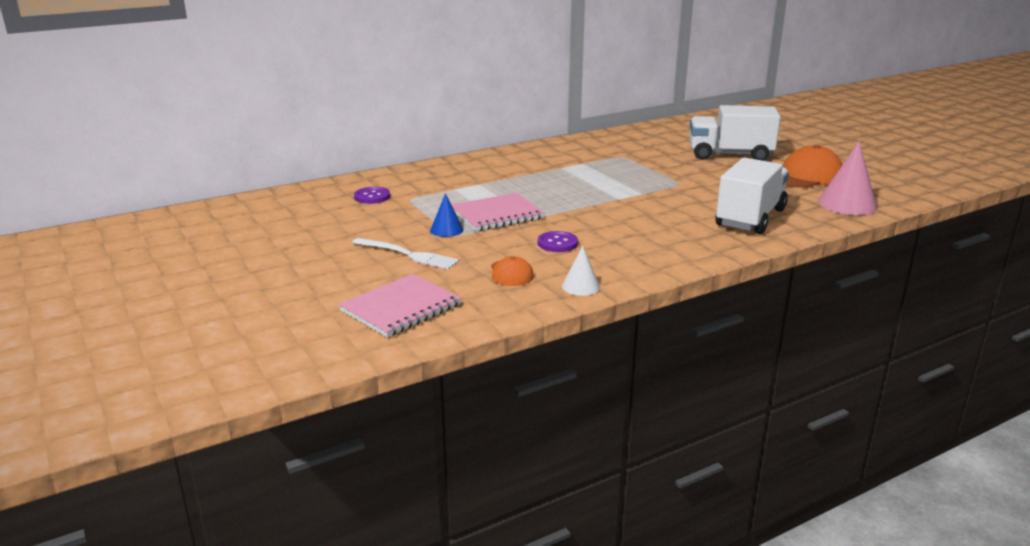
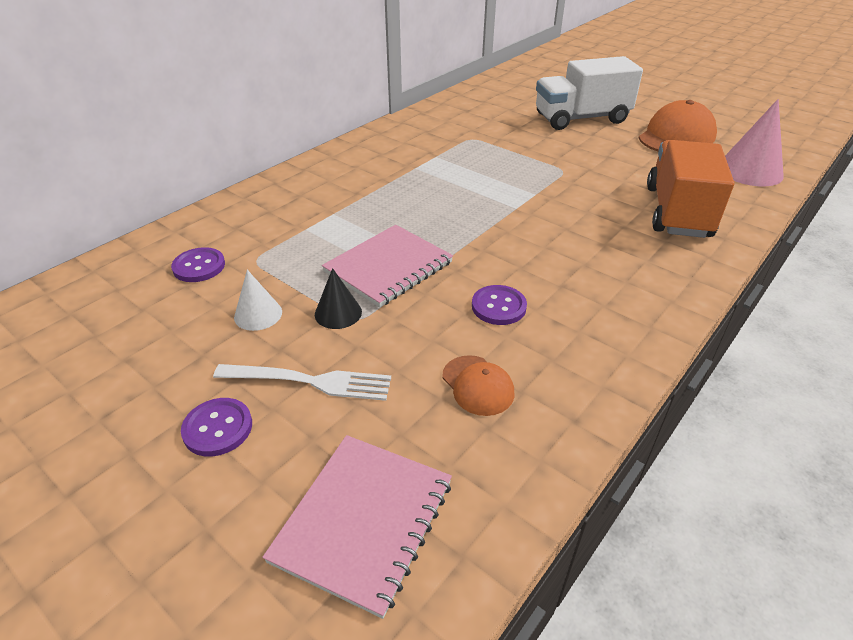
camera: 20 degrees left, 15 degrees up
blue cone [430,193,463,237] -> black cone [315,268,362,329]
white cone [562,246,600,296] -> white cone moved to [234,270,282,331]
white truck [716,158,789,234] -> orange truck [647,140,734,238]
none -> purple button [181,398,252,456]

